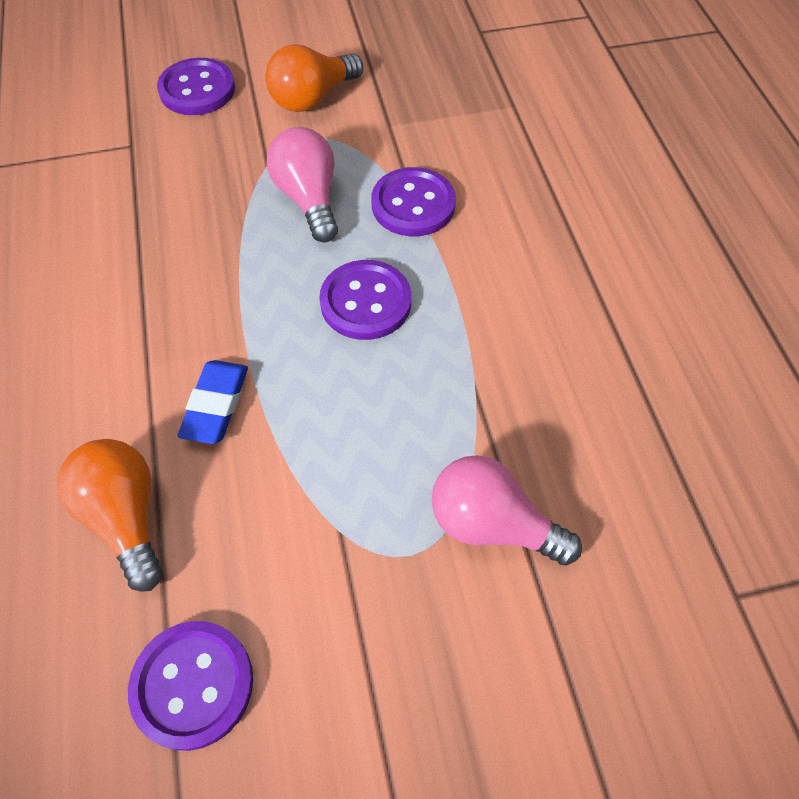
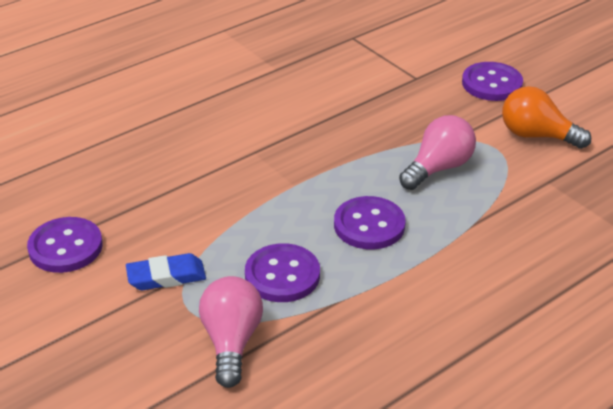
camera: 65 degrees right, 20 degrees down
orange light bulb [57,439,163,592] -> none
blue eraser [178,360,248,444] -> blue eraser moved to [126,253,206,290]
purple button [371,167,456,236] -> purple button moved to [245,243,320,302]

